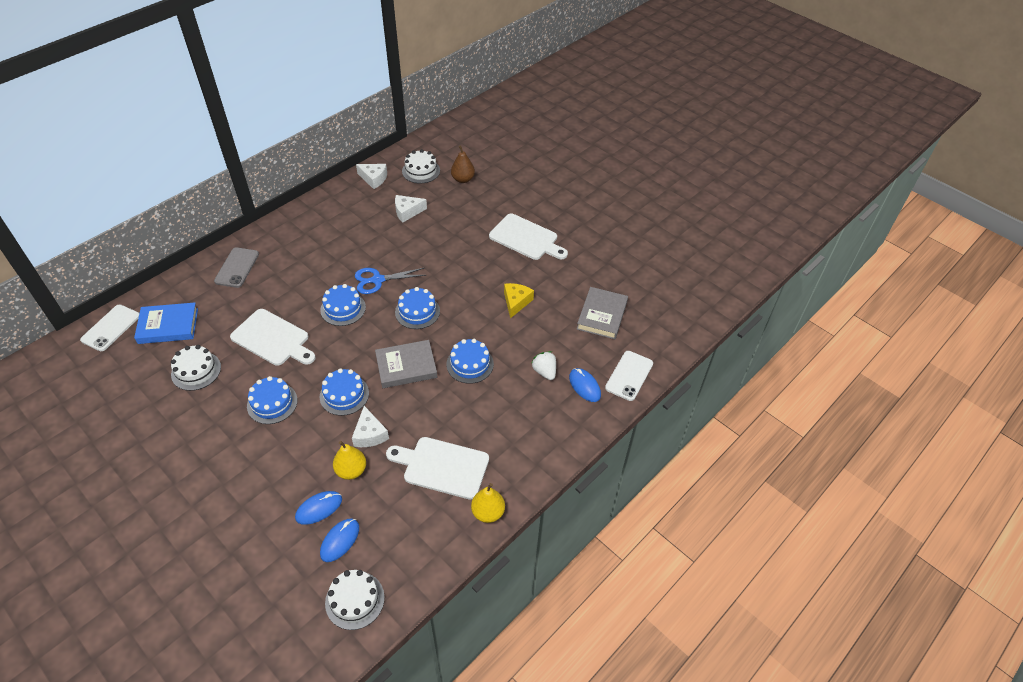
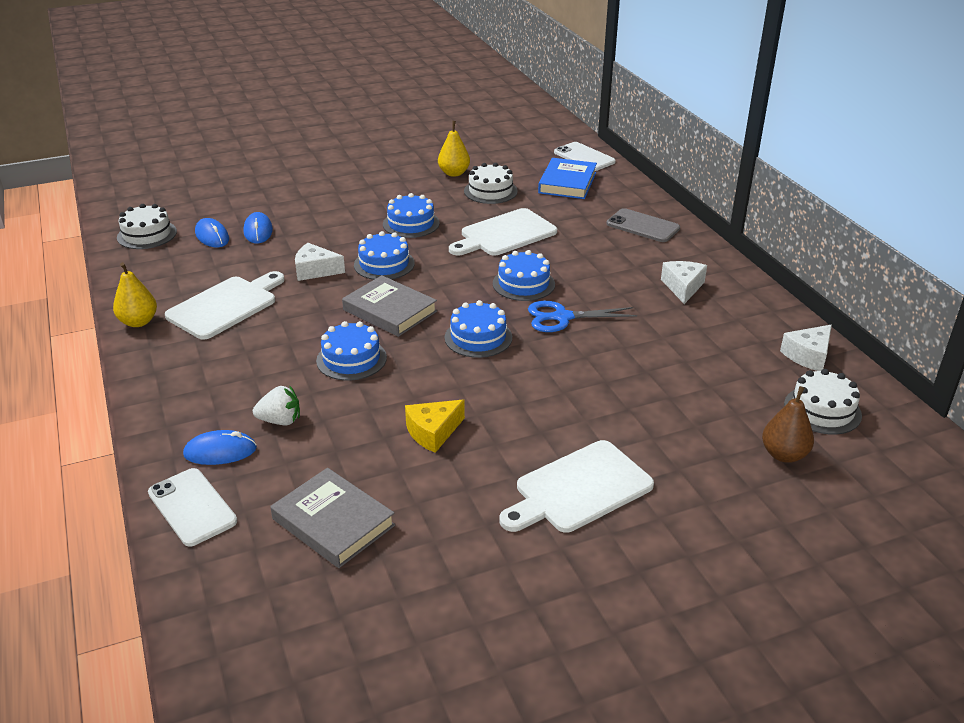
camera: 115 degrees right, 15 degrees down
yellow pear [333,441,366,480] -> yellow pear moved to [438,121,470,177]
blue scissors [355,268,426,294] -> blue scissors turned 105 degrees counterclockwise [528,301,637,332]
grey book [375,340,437,388] -> grey book turned 60 degrees counterclockwise [342,275,437,337]
white cheese [395,195,427,223] -> white cheese moved to [661,261,707,304]
yellow cheese [504,283,534,318] -> yellow cheese turned 105 degrees clockwise [405,400,465,453]

